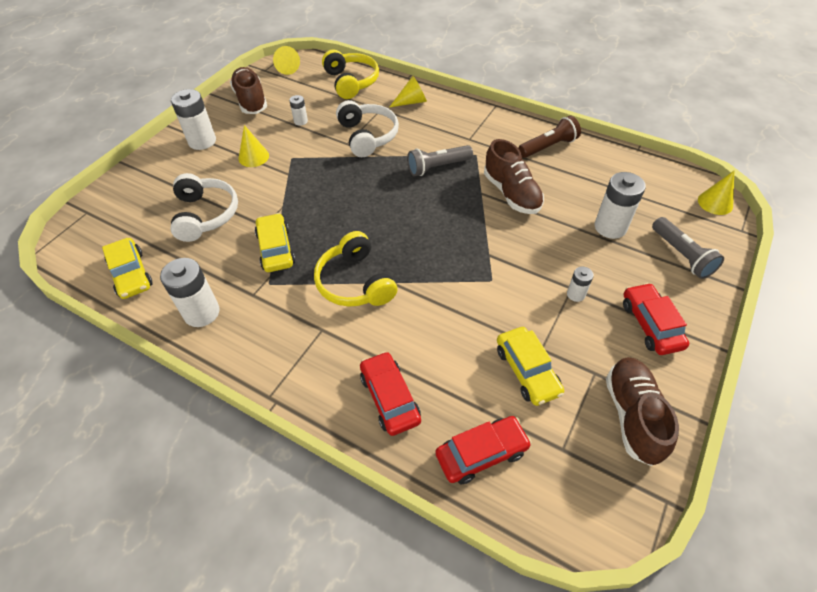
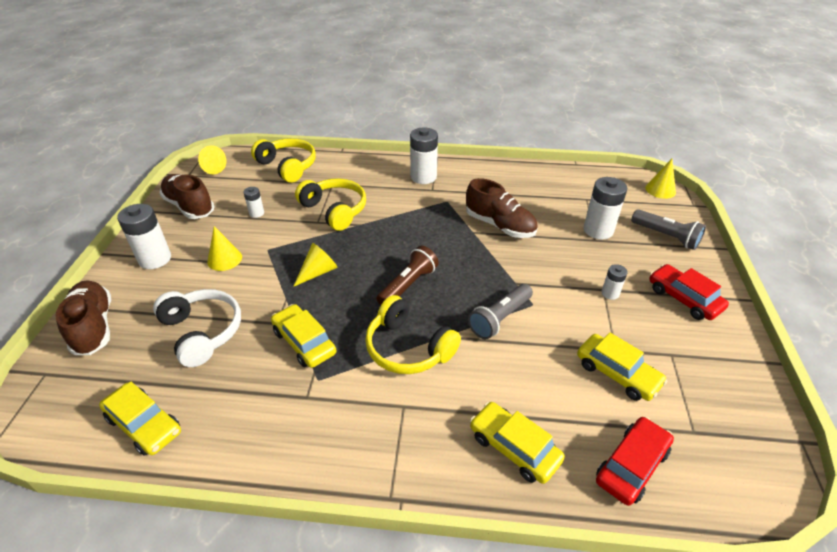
camera: 25 degrees left, 10 degrees down
white battery [160,258,220,327] -> white battery moved to [410,128,438,184]
white headphones [336,100,399,157] -> yellow headphones [295,178,366,231]
red car [360,351,421,436] -> yellow car [470,402,565,484]
yellow cone [390,76,427,107] -> yellow cone moved to [293,243,338,287]
grey flashlight [407,145,473,176] -> grey flashlight moved to [468,284,533,339]
brown flashlight [518,116,581,158] -> brown flashlight moved to [376,246,439,305]
brown shoe [606,357,679,466] -> brown shoe moved to [55,280,111,355]

